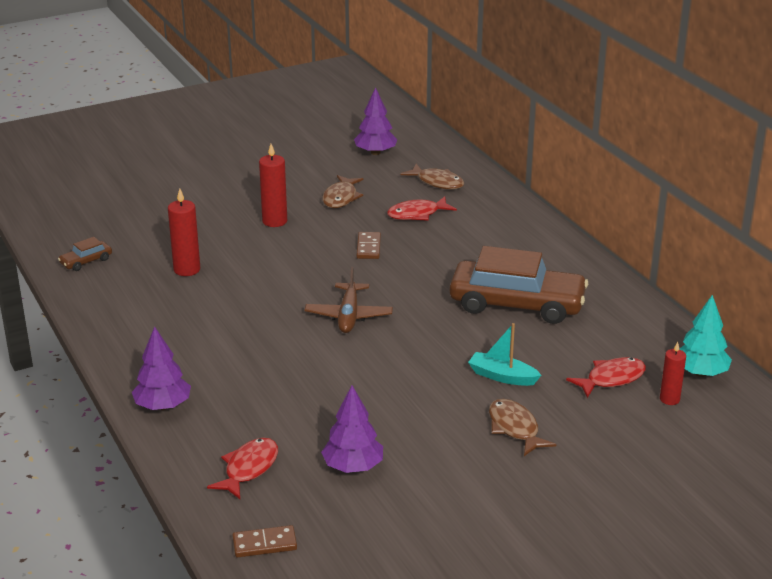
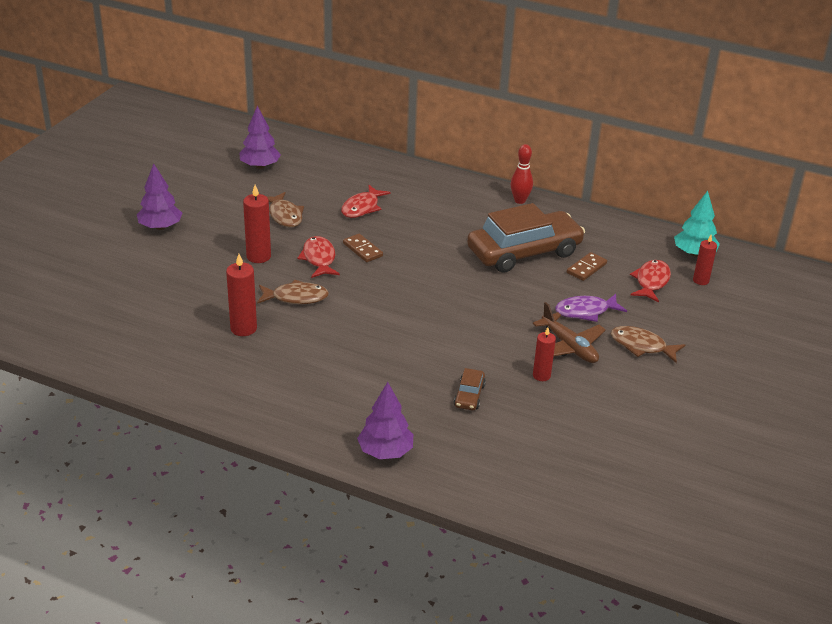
camera: 40 degrees left, 5 degrees up
brown car [58,237,112,271] -> brown car moved to [454,368,486,410]
red fish [207,438,278,499] -> red fish moved to [297,236,340,278]
brown domino [232,525,297,557] -> brown domino moved to [567,252,607,281]
brown plane [305,267,393,333] -> brown plane moved to [533,302,606,363]
purple tree [321,385,383,473] -> purple tree moved to [137,164,182,230]
brown fish [400,164,464,189] -> brown fish moved to [257,280,329,304]
turquoise boat [468,323,541,386] -> purple fish [555,294,627,322]
none -> red bowling pin [510,144,533,204]
none -> red candle [533,327,556,381]

